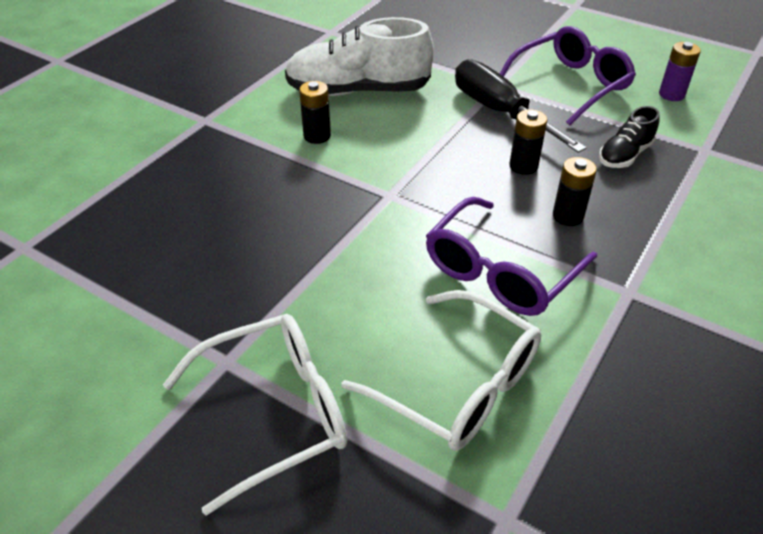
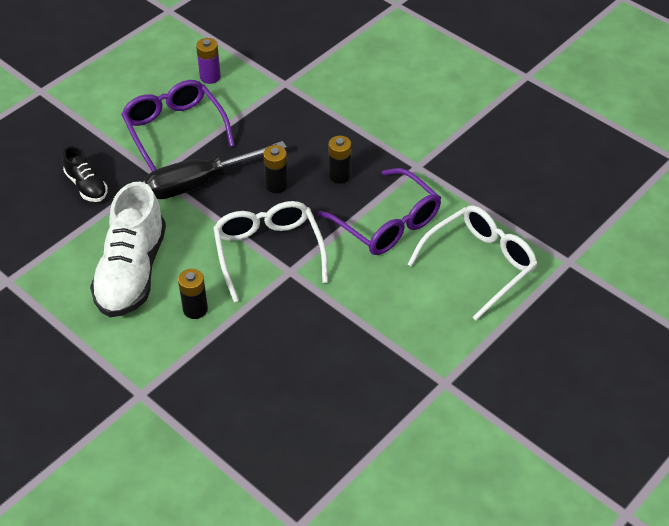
camera: 80 degrees left, 5 degrees up
white glasses [163,314,347,516] -> white glasses moved to [213,201,328,302]
black shoe [599,106,660,168] -> black shoe moved to [62,146,108,202]

